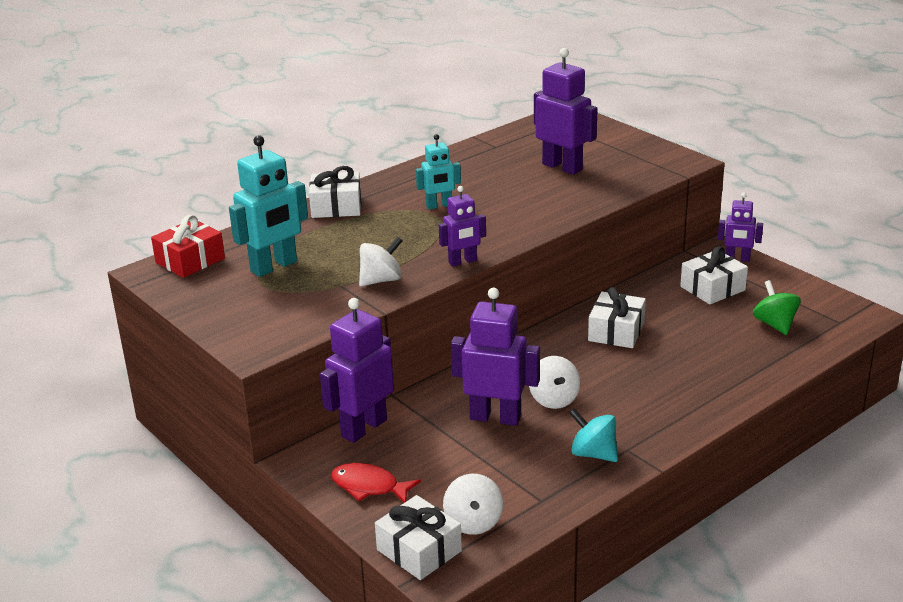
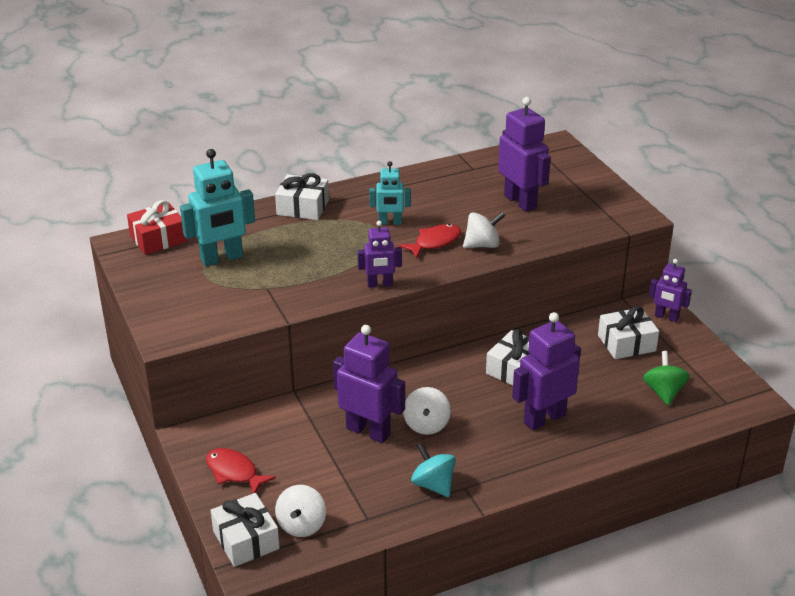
camera: 15 degrees right, 5 degrees up
purple robot [320,298,394,443] -> purple robot moved to [512,312,581,431]
white spinning top [359,237,402,287] -> white spinning top moved to [463,212,505,248]
none -> red fish [398,224,461,259]

